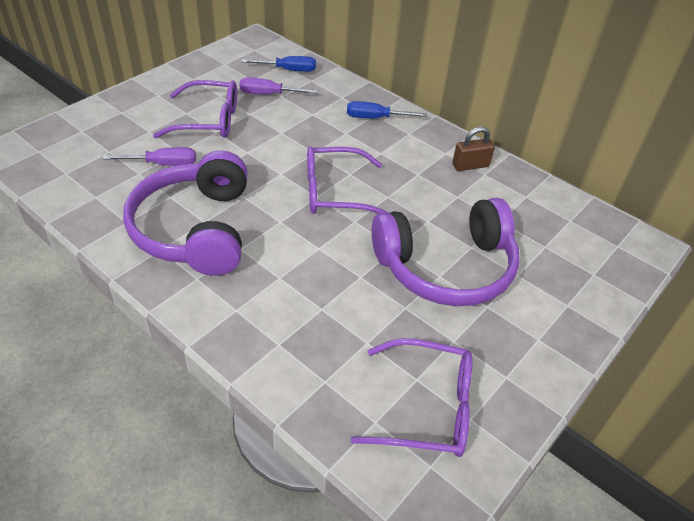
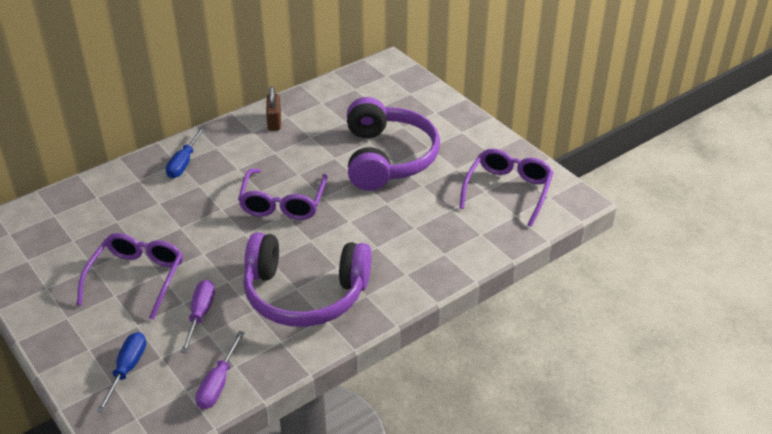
camera: 75 degrees left, 5 degrees down
purple screwdriver [240,77,318,94] -> purple screwdriver moved to [195,331,245,409]
blue screwdriver [241,56,316,72] -> blue screwdriver moved to [97,332,146,413]

